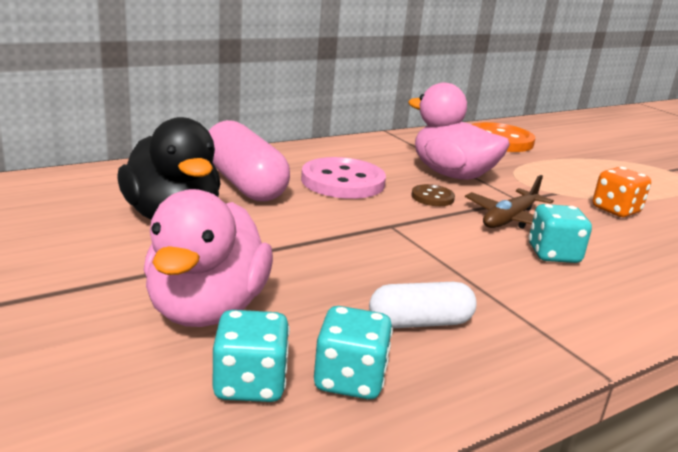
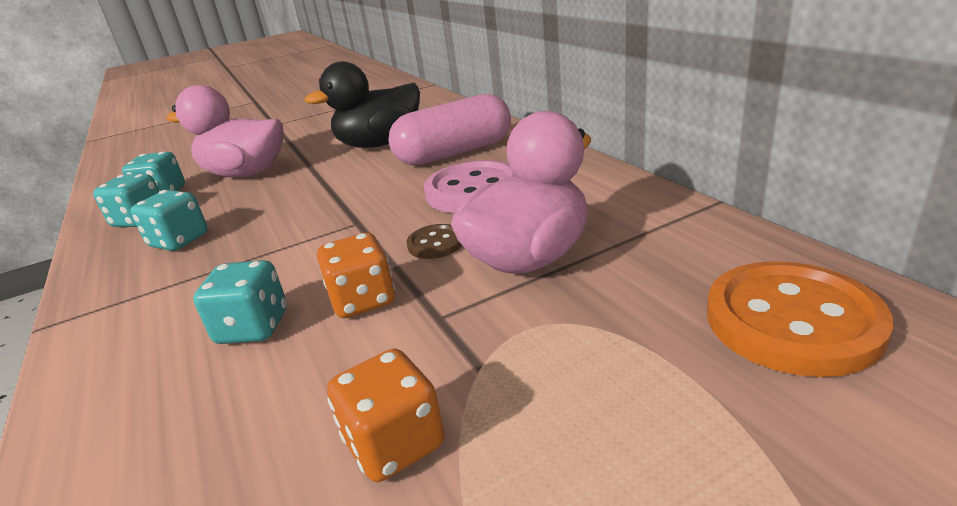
camera: 100 degrees right, 5 degrees up
white capsule [369,282,477,329] -> turquoise dice [130,190,208,251]
brown plane [465,175,554,229] -> orange dice [317,233,395,318]

